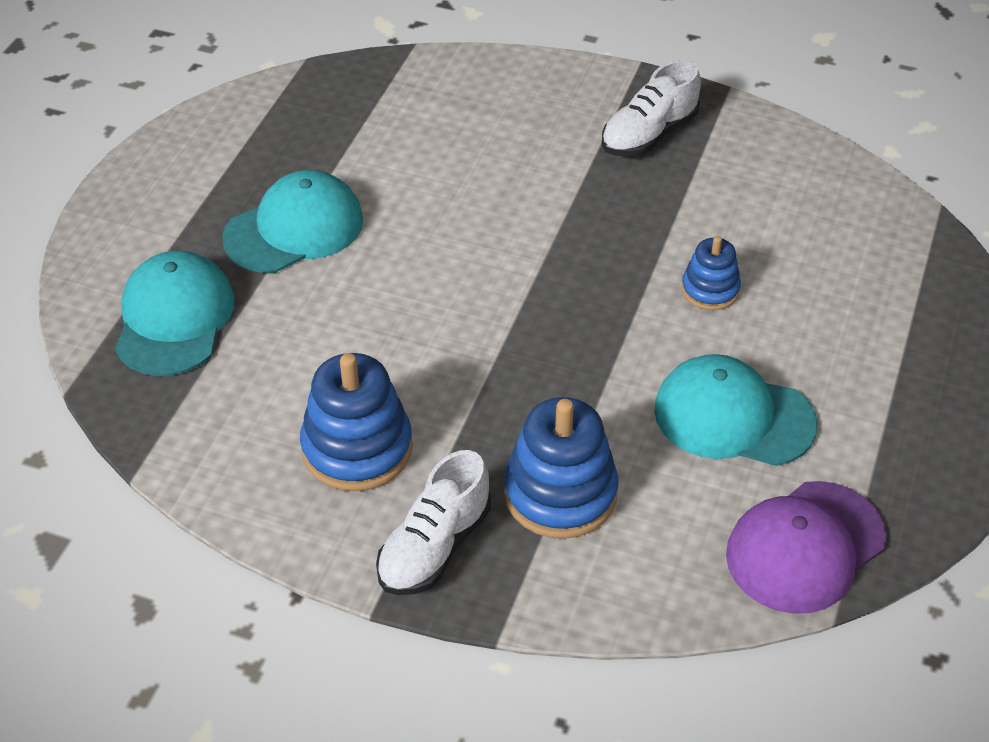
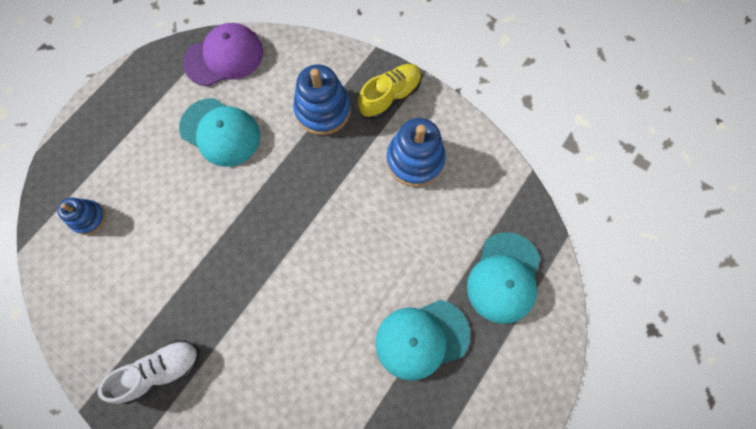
camera: 165 degrees left, 25 degrees up
white shoe [376,450,491,595] -> yellow shoe [358,64,422,119]
blue stacking toy [681,236,741,310] -> blue stacking toy moved to [57,197,106,235]

